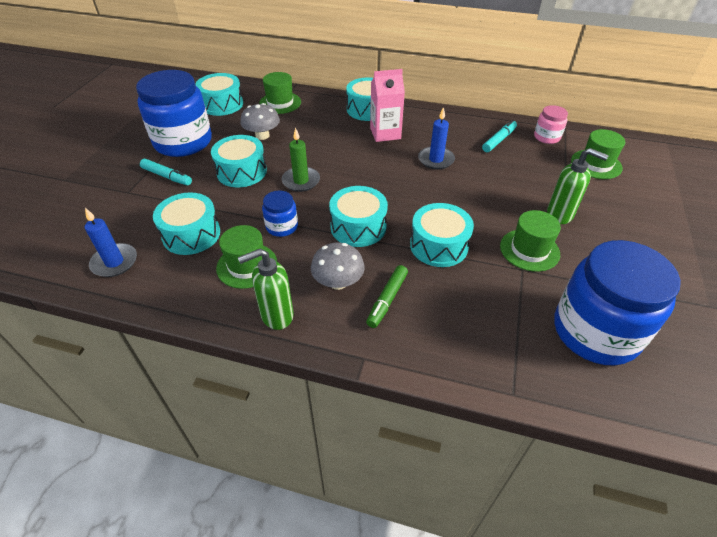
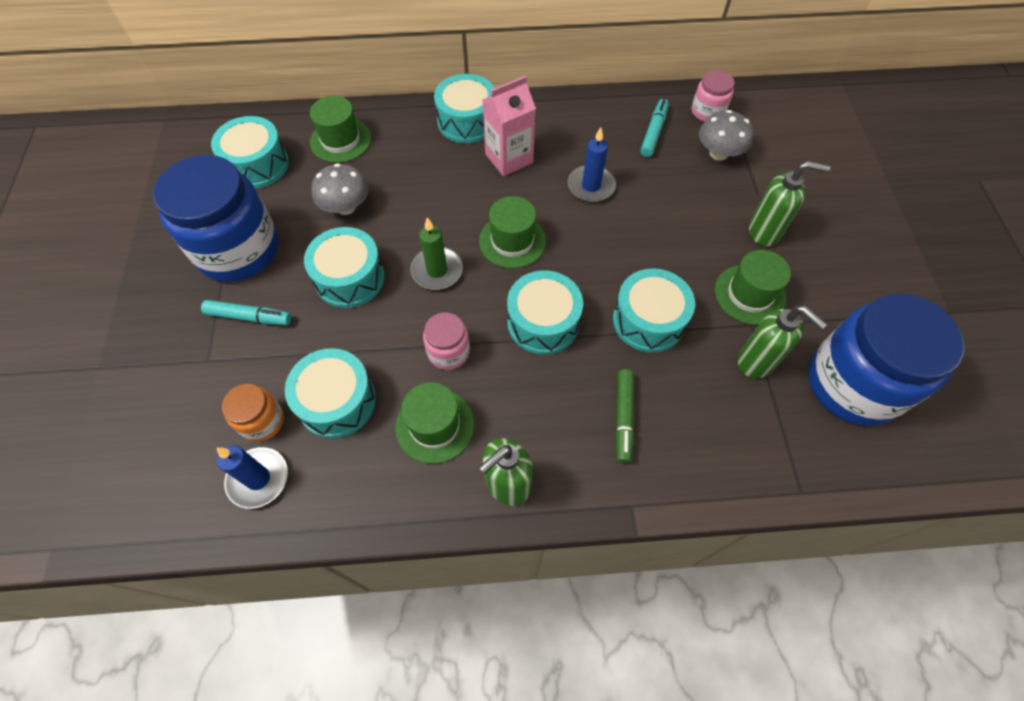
camera: 20 degrees left, 15 degrees up
blue jar [262,191,298,237] -> pink jar [423,312,470,370]
grey mushroom [311,242,365,290] -> grey mushroom moved to [699,110,754,161]
green hat [571,129,625,179] -> green hat moved to [479,196,546,269]
none -> orange jar [222,384,284,442]
none -> green soap dispenser [738,306,827,378]

